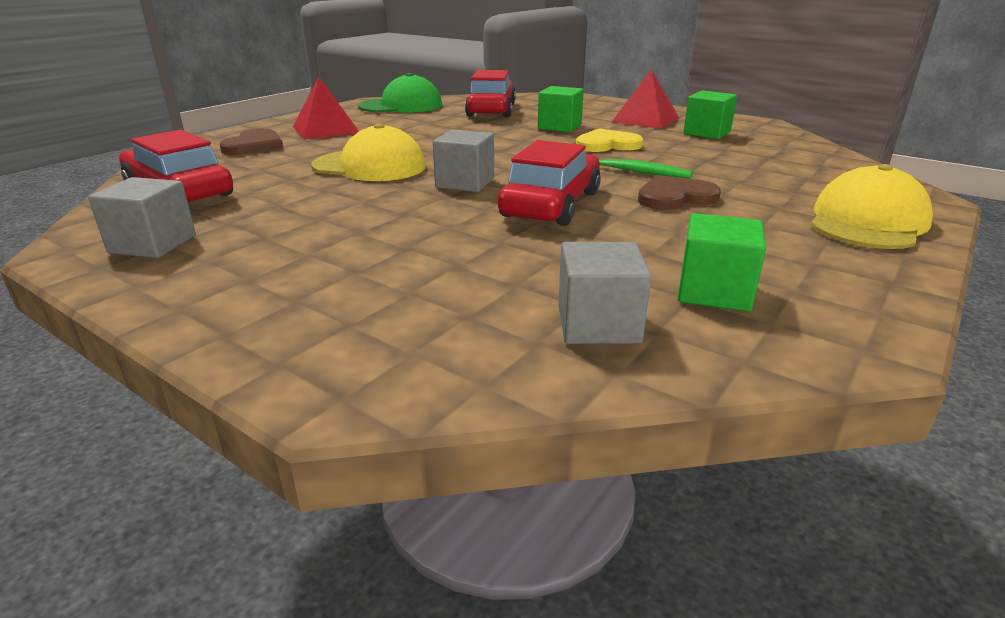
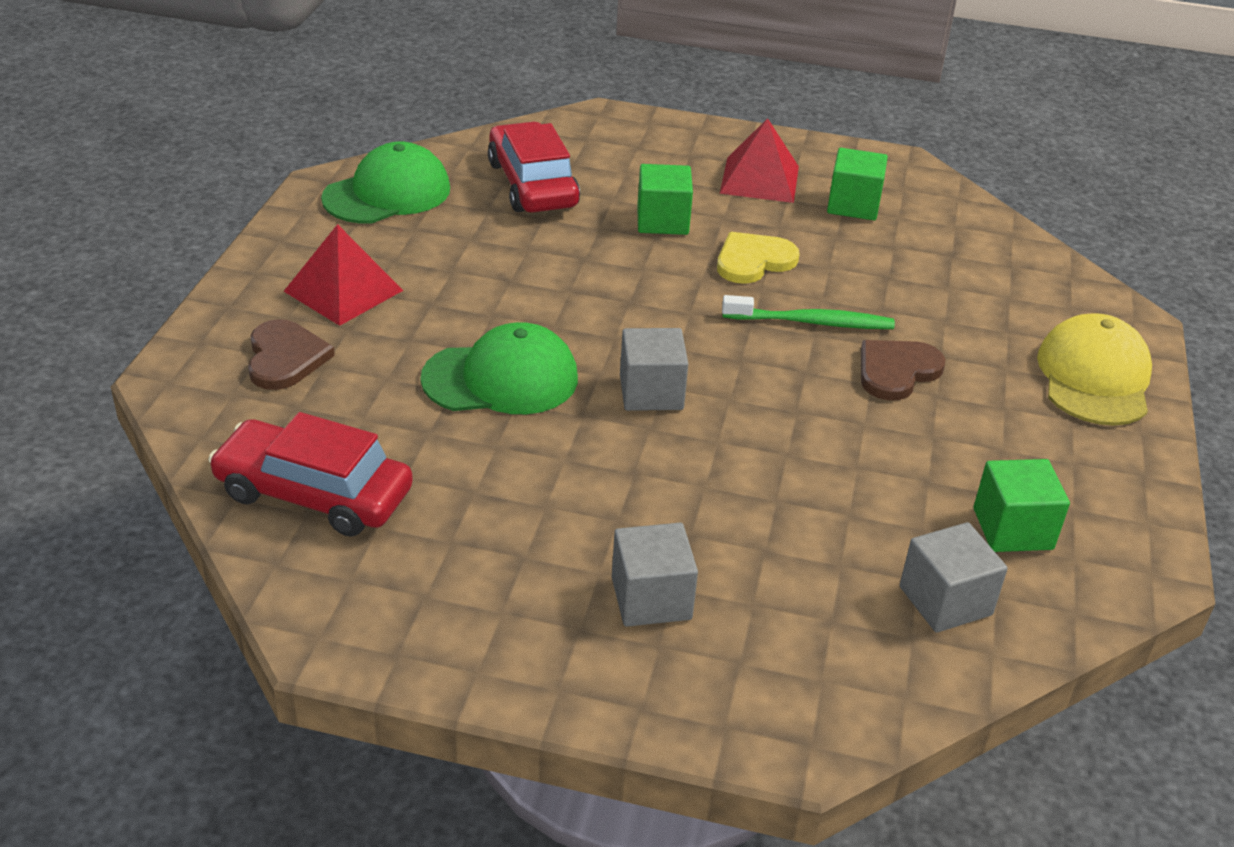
camera: 25 degrees left, 10 degrees up
grey cube [88,177,196,258] -> grey cube moved to [612,523,698,627]
yellow cap [311,123,426,181] -> green cap [420,322,578,414]
red car [498,140,601,226] -> none

